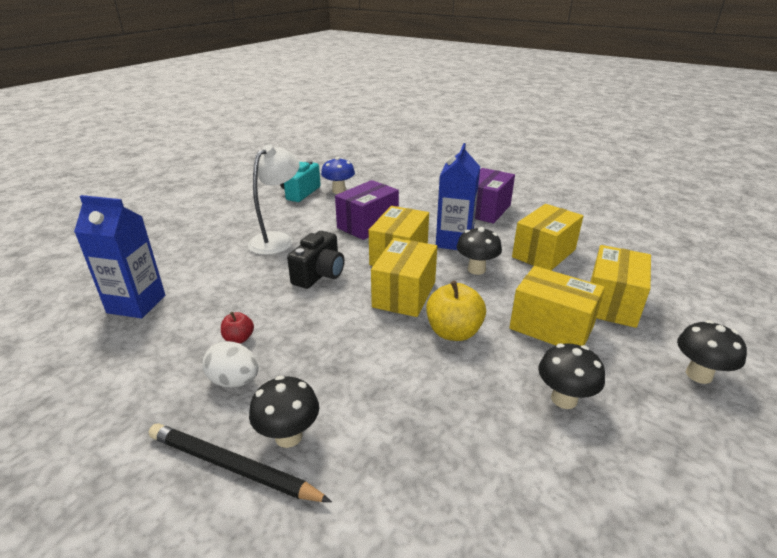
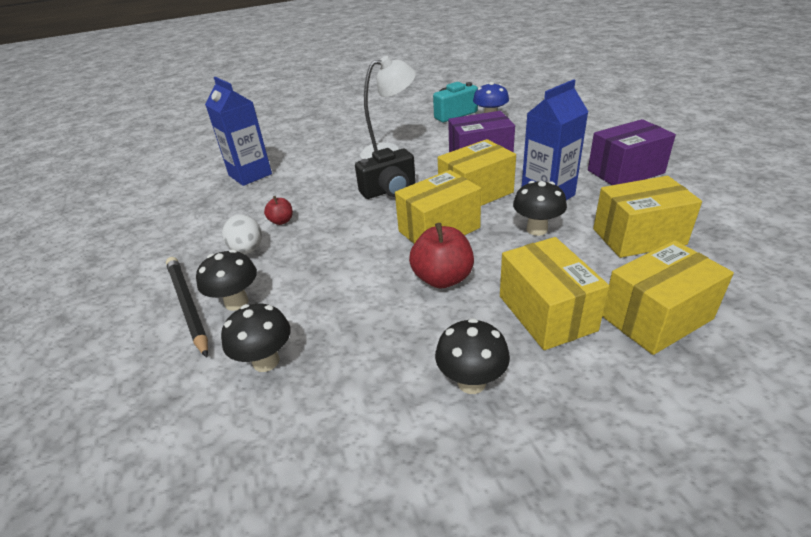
camera: 40 degrees right, 5 degrees up
yellow apple [426,281,486,341] -> red apple [409,223,474,288]
black mushroom [677,320,747,384] -> black mushroom moved to [221,304,291,372]

